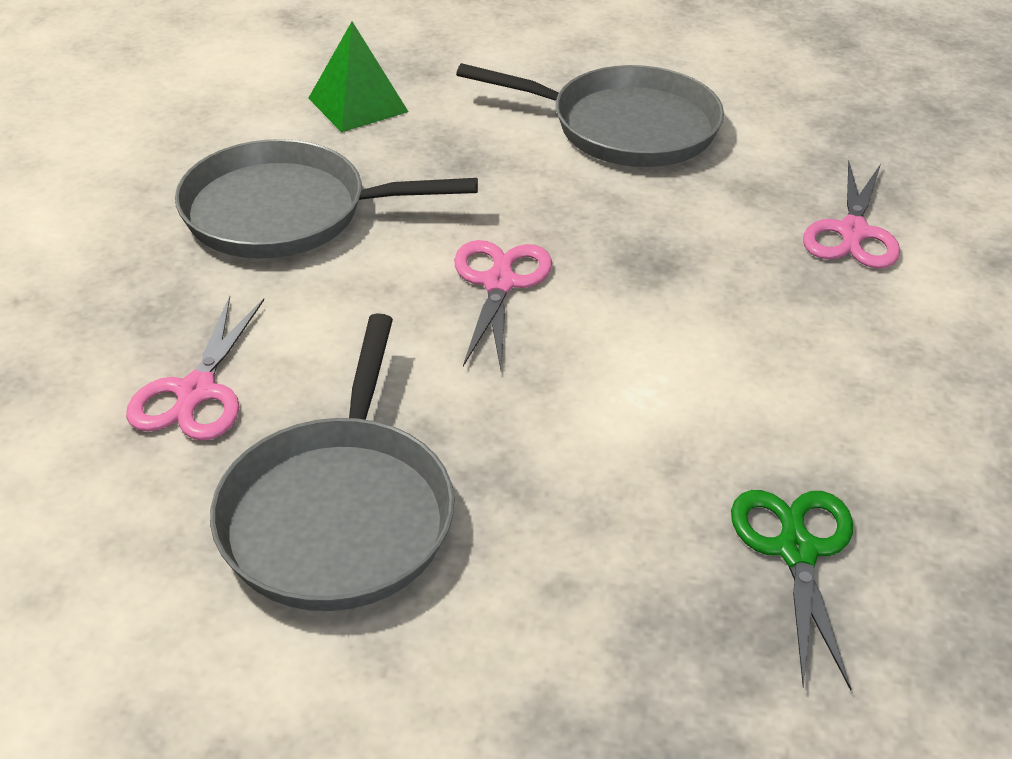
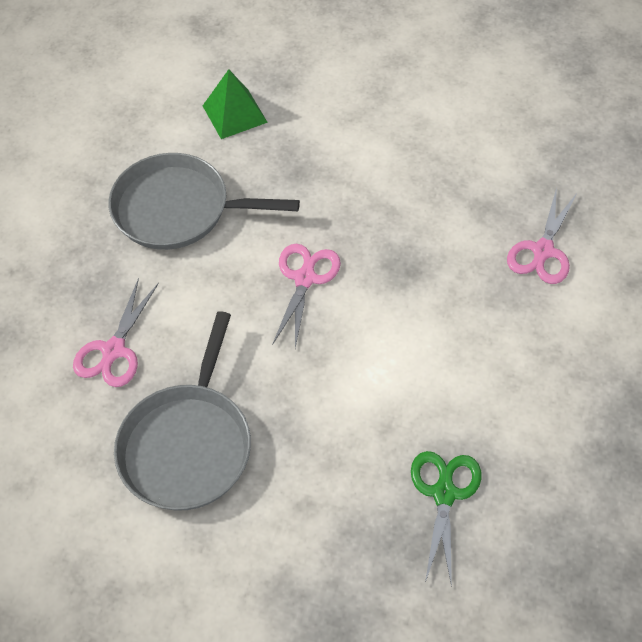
camera: 10 degrees right, 15 degrees up
grey pan [456,63,724,167] -> none

